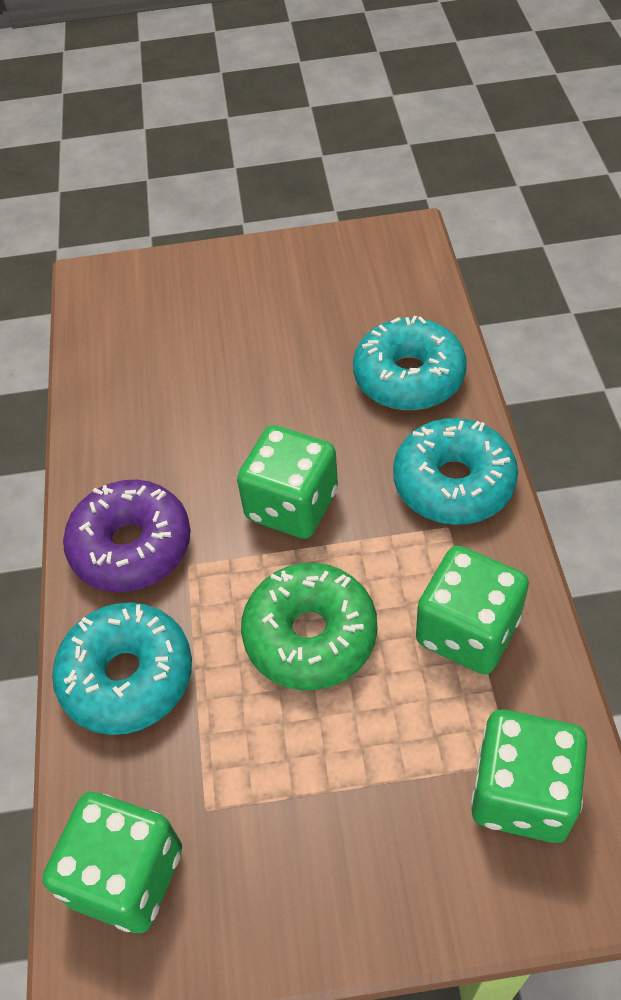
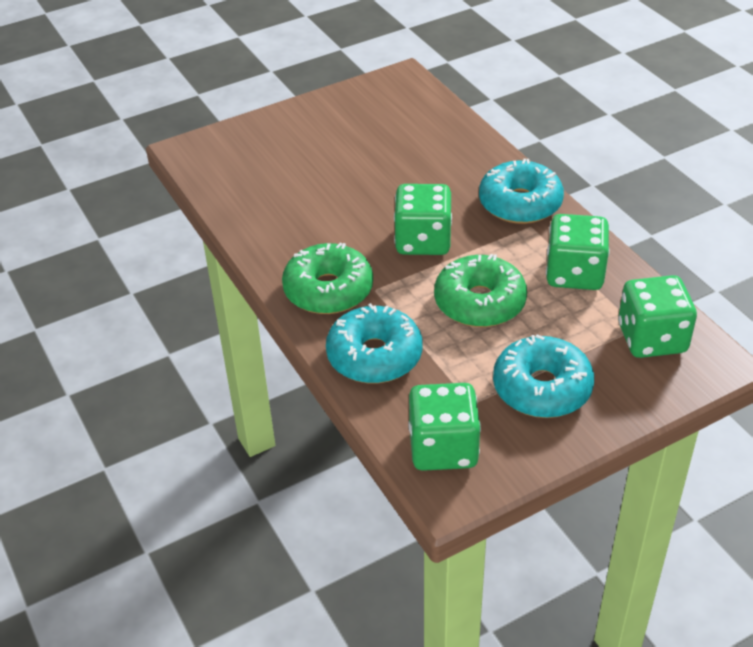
camera: 25 degrees left, 10 degrees down
purple donut [63,480,190,592] -> green donut [282,242,373,314]
turquoise donut [353,316,467,410] -> turquoise donut moved to [493,334,594,418]

